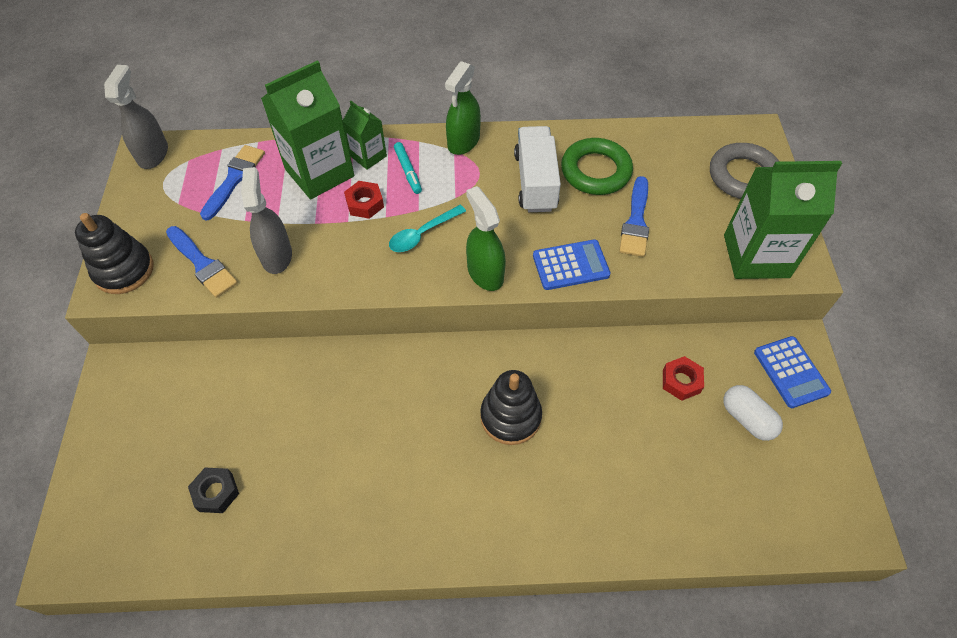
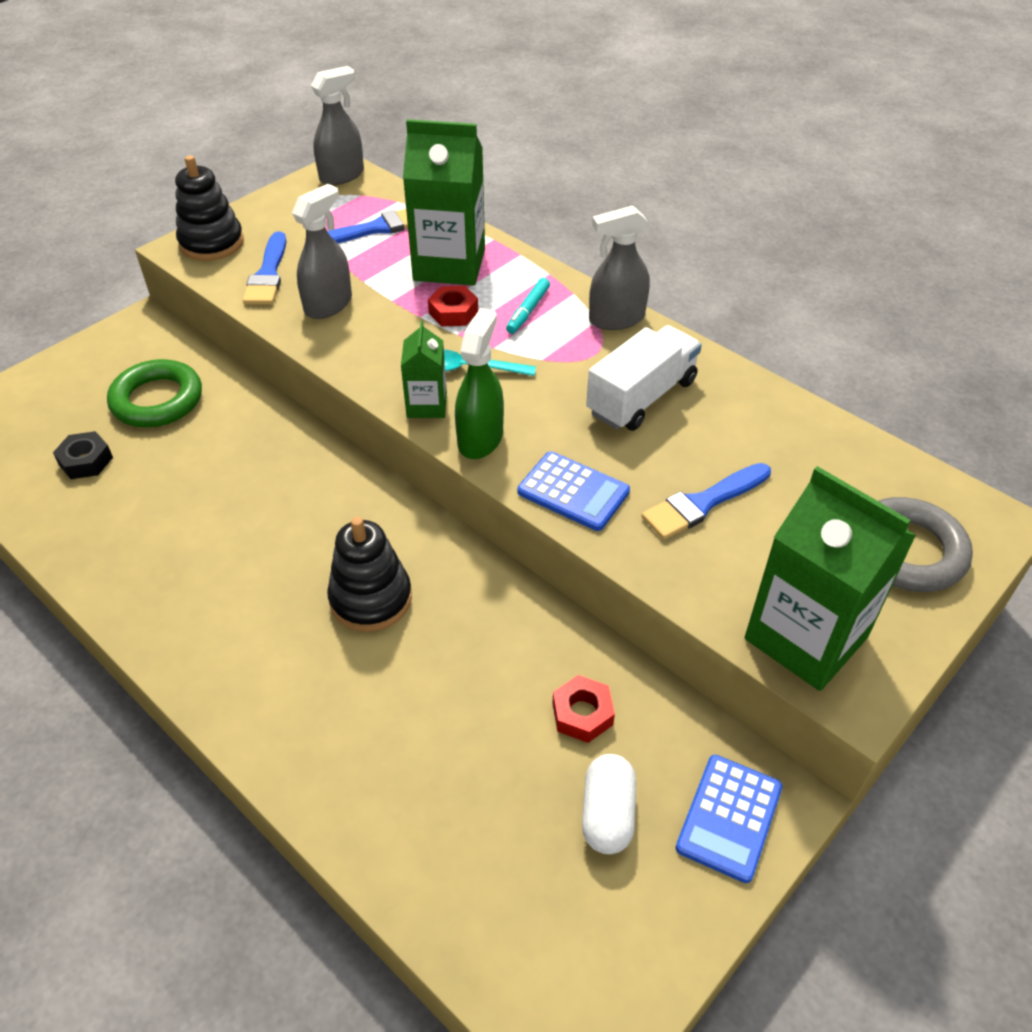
camera: 45 degrees right, 10 degrees down
green carton [343,101,387,170] -> green carton moved to [401,321,447,418]
green spray bottle [445,61,481,155] -> grey spray bottle [589,206,650,330]
green ring [561,138,633,195] -> green ring moved to [107,359,202,427]

